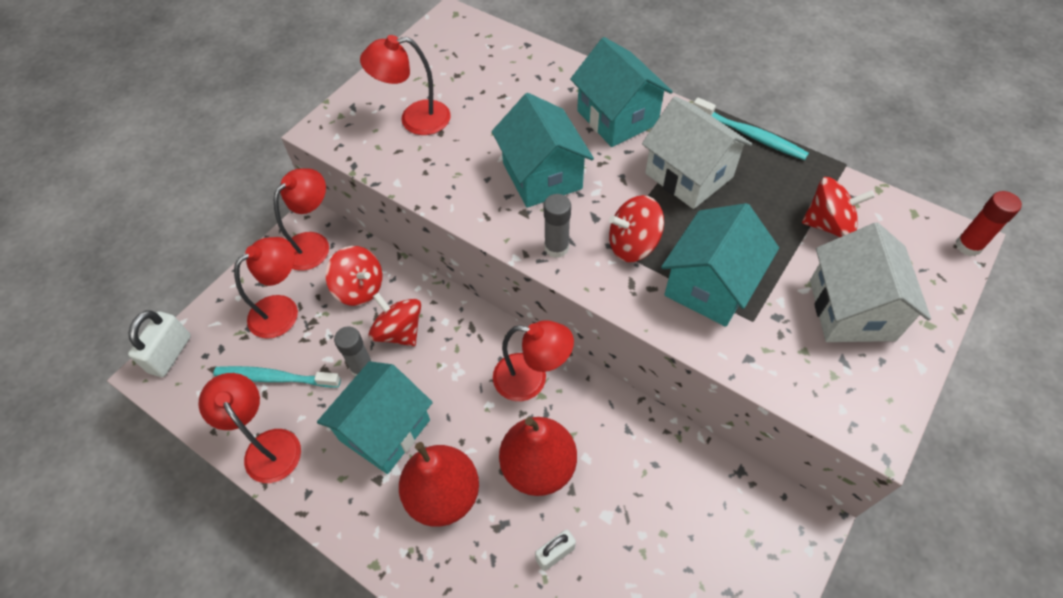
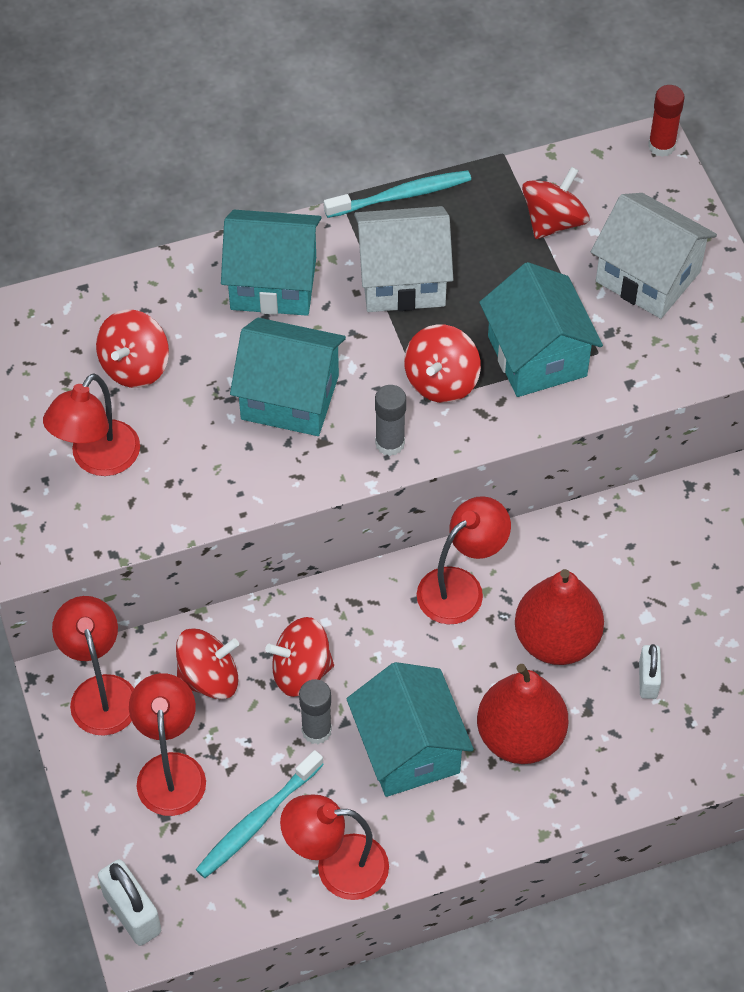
camera: 55 degrees left, 0 degrees up
none -> red spinning top [96,310,169,388]

